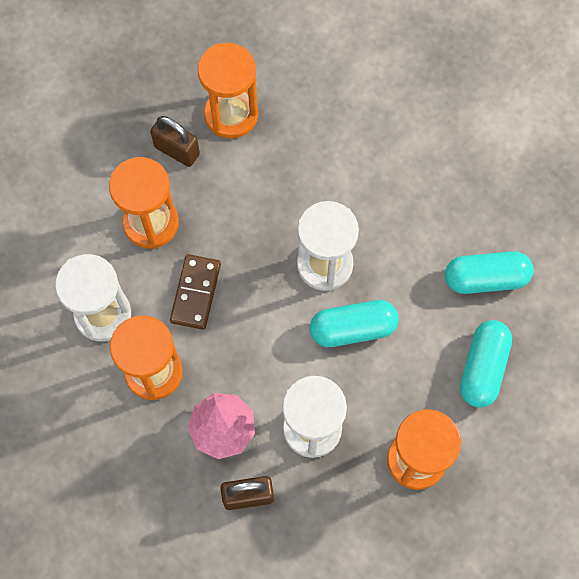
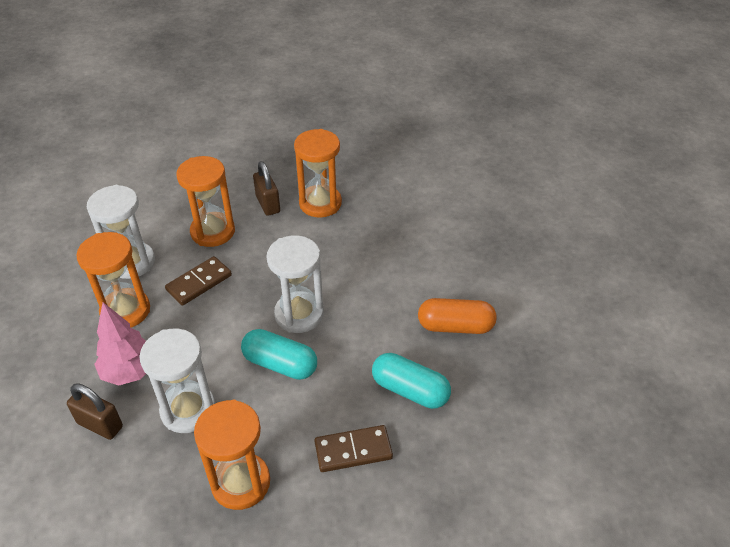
camera: 35 degrees right, 25 degrees down
turquoise capsule [460,320,512,408] -> brown domino [314,425,393,472]
none -> orange capsule [418,298,497,334]

